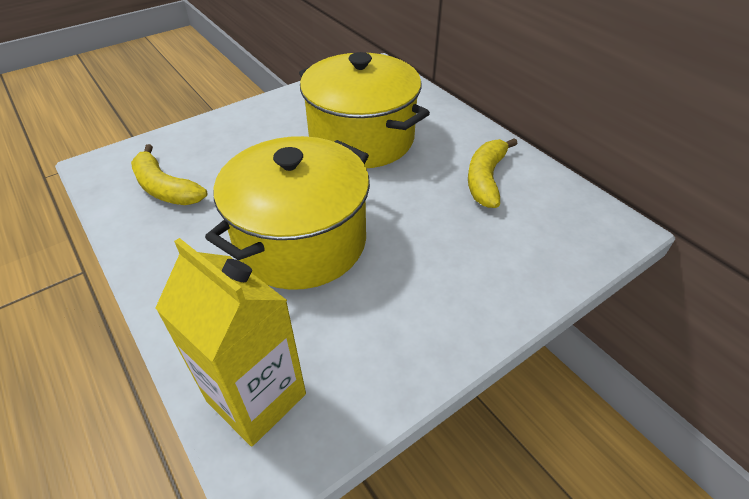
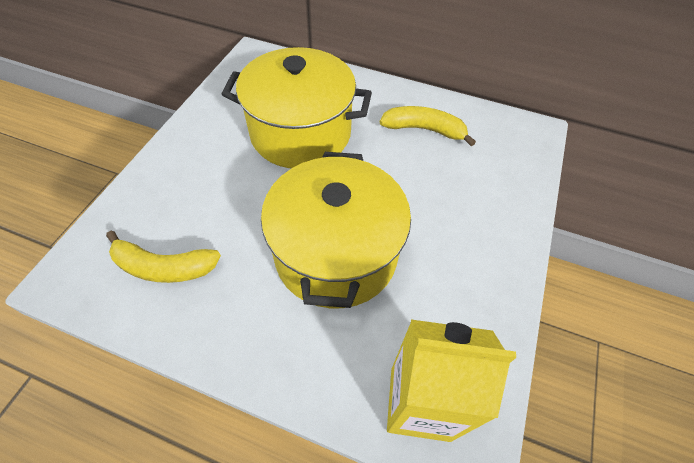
camera: 35 degrees left, 10 degrees up
yellow banana [468,138,518,208] -> yellow banana turned 120 degrees clockwise [379,106,476,146]

